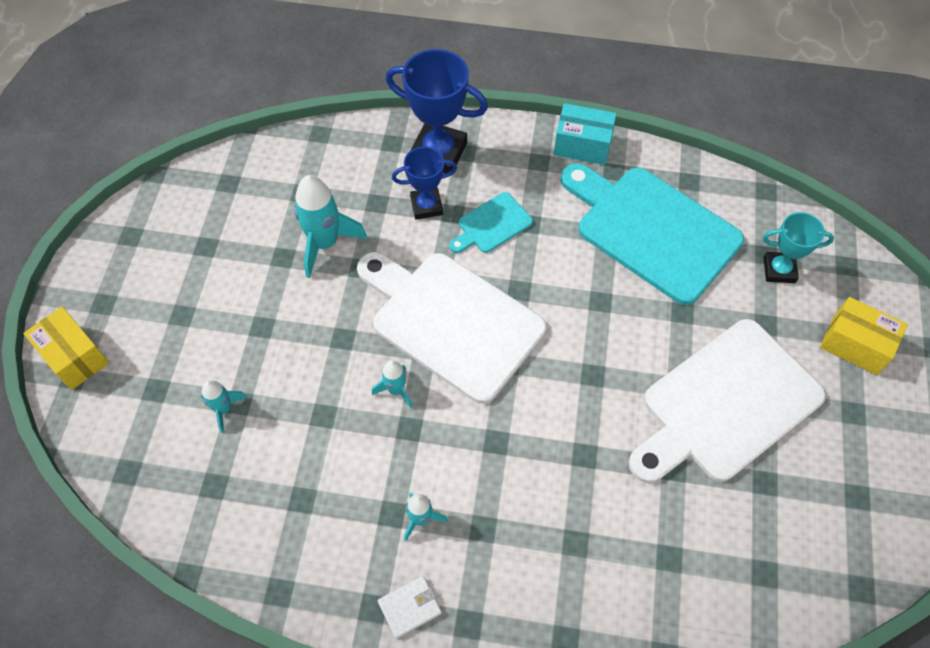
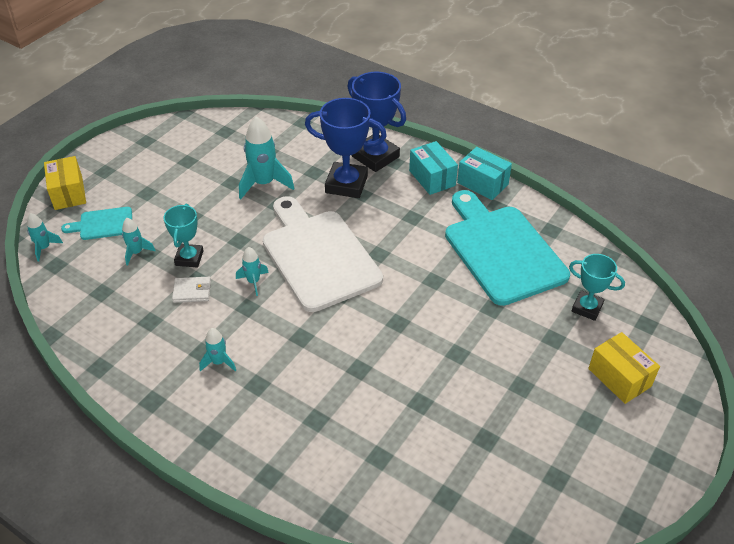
camera: 25 degrees right, 15 degrees down
white wallet [378,576,442,639] -> white wallet moved to [172,277,211,303]
blue trophy [392,147,457,220] -> blue trophy [305,98,387,198], size x1.64
turquoise cutting board [449,192,533,253] -> turquoise cutting board moved to [61,207,132,240]
white cutting board [629,319,826,483] -> none
none -> turquoise rocket [27,213,63,262]
none -> turquoise trophy [163,204,204,268]
none -> turquoise box [409,141,458,195]

